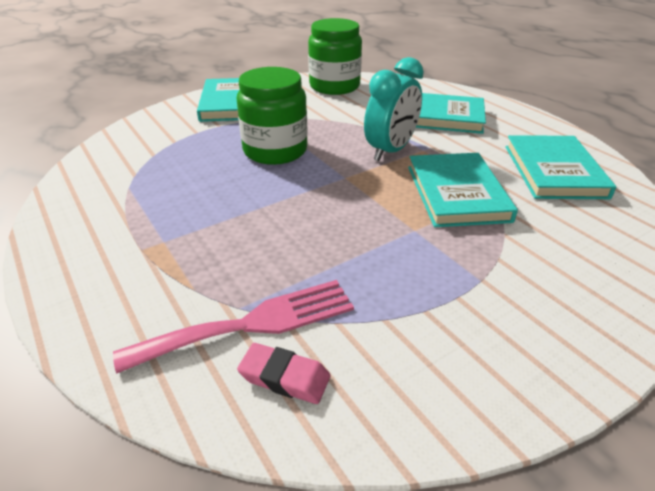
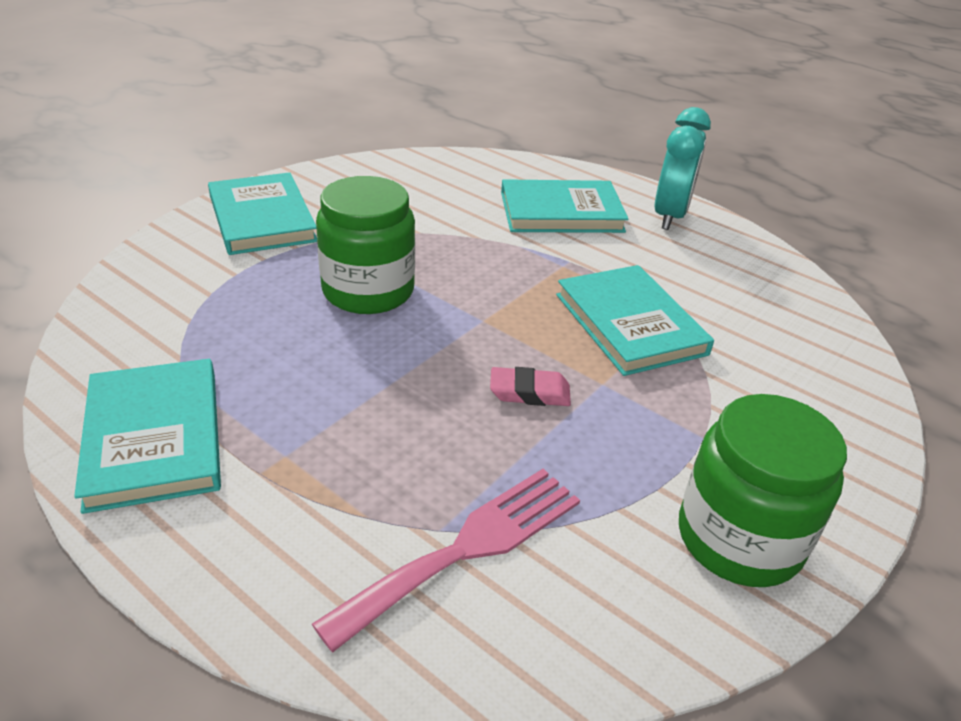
camera: 20 degrees left, 0 degrees up
pink eraser [237,343,330,404] -> pink eraser moved to [490,367,571,406]
green jar [308,18,362,95] -> green jar moved to [679,394,847,587]
turquoise clock [364,57,424,161] -> turquoise clock moved to [655,107,711,230]
turquoise book [505,135,616,199] -> turquoise book moved to [74,359,221,514]

